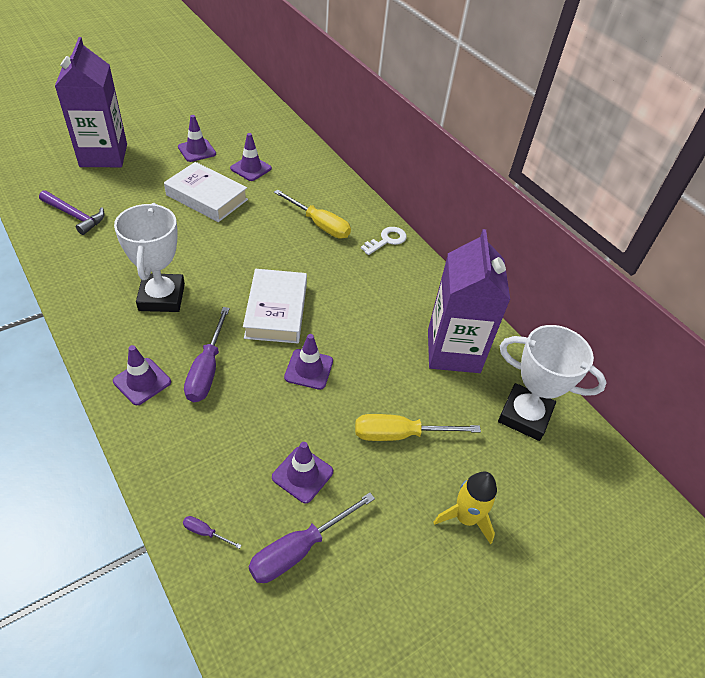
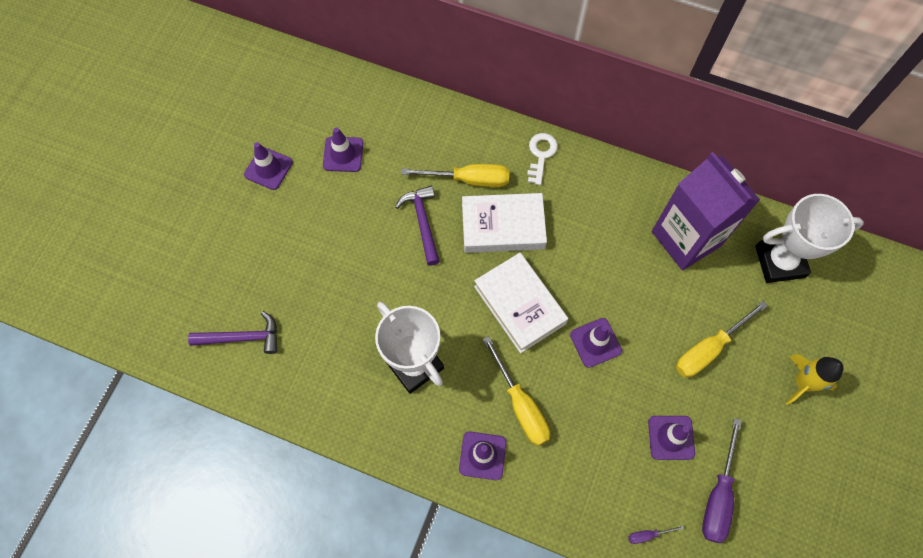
camera: 30 degrees left, 20 degrees up
purple carton [55,37,127,167] -> none
white book [164,162,248,222] -> white book moved to [462,193,547,253]
purple screwdriver [184,307,230,402] -> yellow screwdriver [483,336,550,446]
none -> purple hammer [395,186,440,266]

